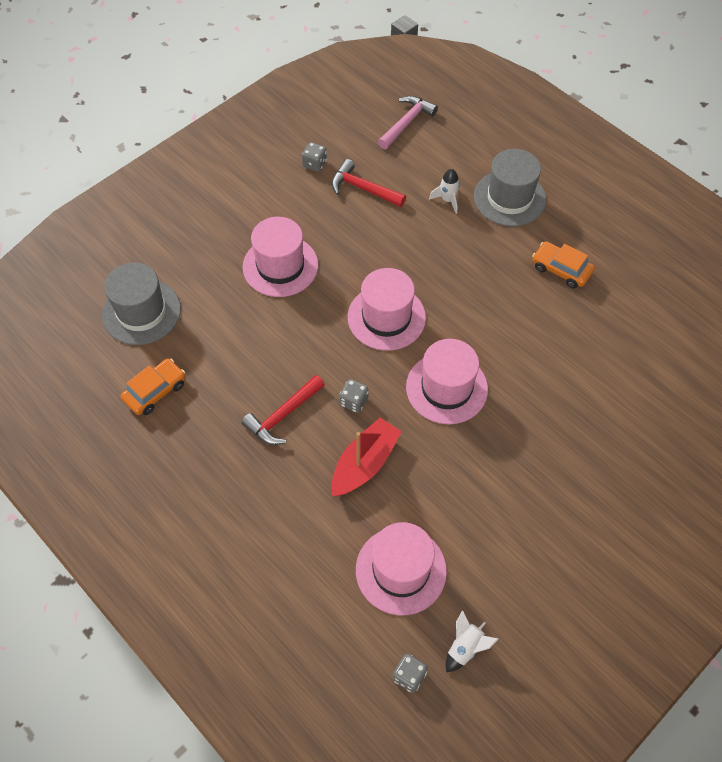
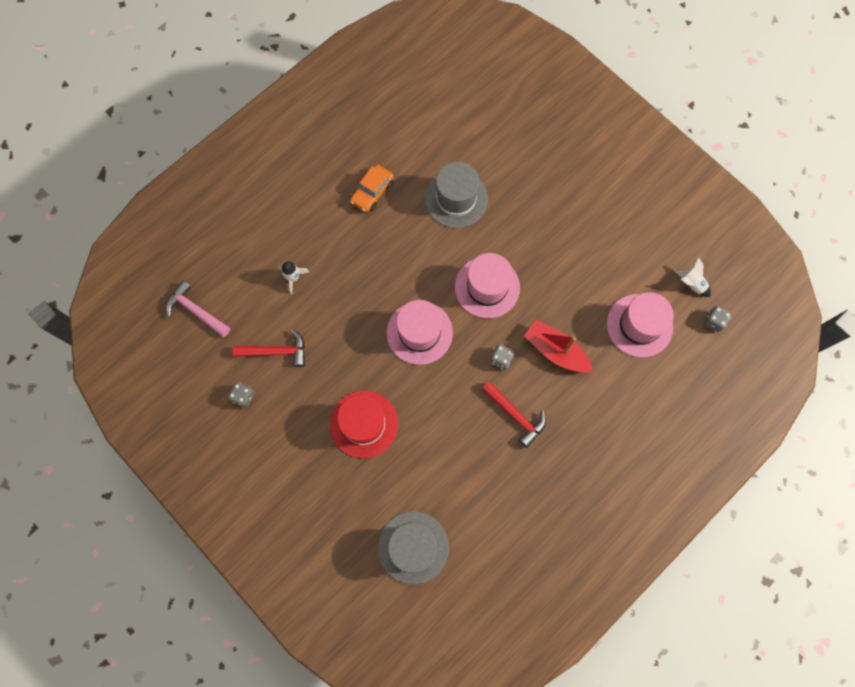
camera: 90 degrees left, 15 degrees up
orange car [121,358,186,415] -> none
pink hat [243,217,318,297] -> red hat [330,391,398,458]
red hammer [331,159,406,207] -> red hammer turned 120 degrees counterclockwise [232,329,305,367]
grey hat [474,149,546,227] -> grey hat moved to [425,162,488,228]

